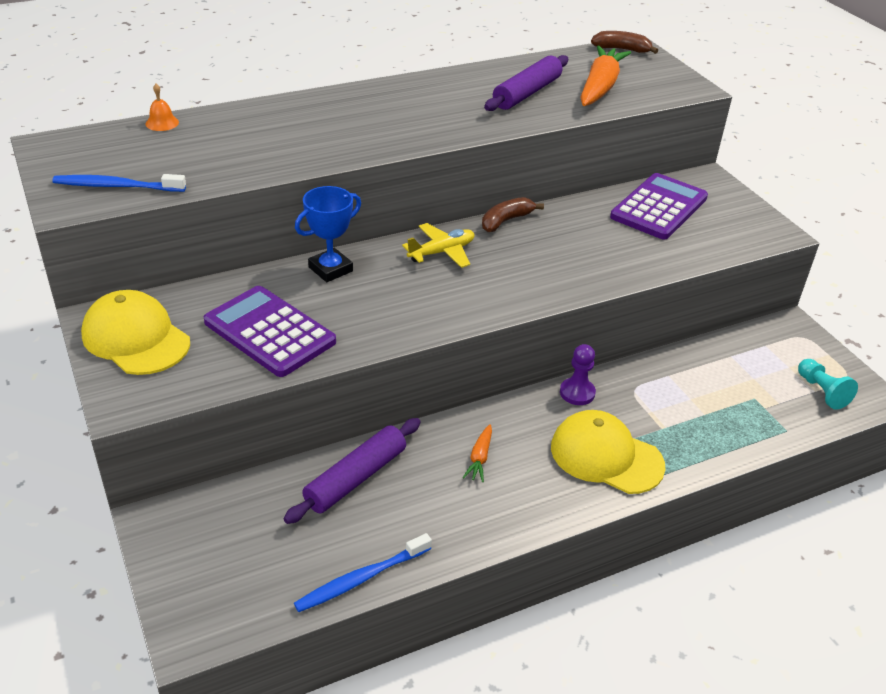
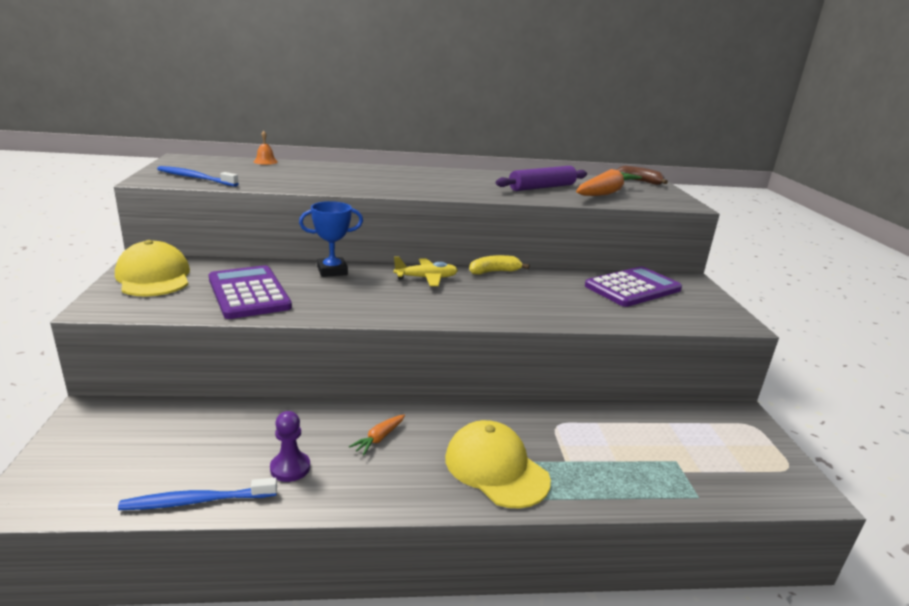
camera: 20 degrees right, 15 degrees down
purple rolling pin [284,418,421,524] -> none
brown banana [482,197,544,232] -> yellow banana [469,255,529,275]
purple pawn [560,344,596,405] -> purple pawn moved to [270,411,310,482]
turquoise pawn [798,359,858,410] -> none

